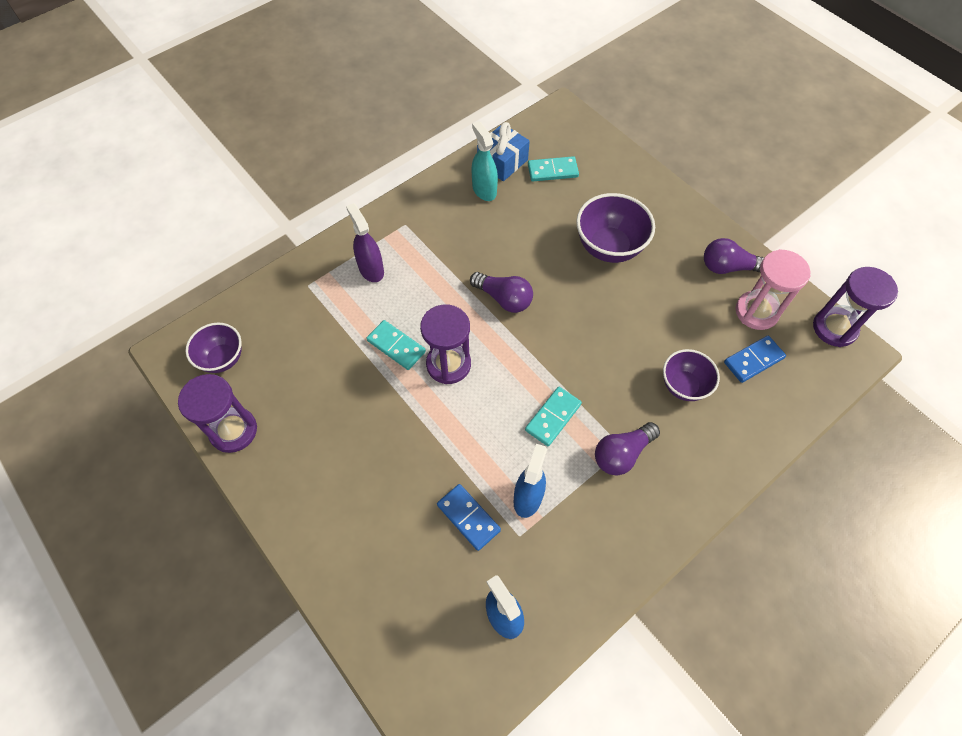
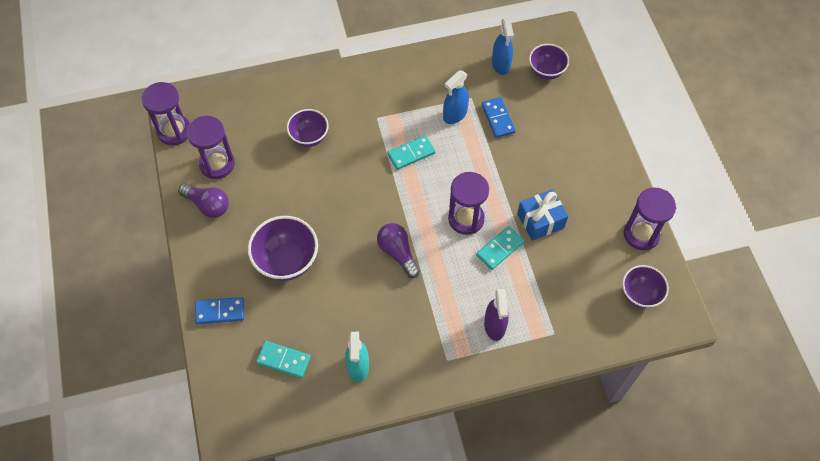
camera: 155 degrees left, 0 degrees up
turquoise domino [366,320,426,370] -> turquoise domino turned 75 degrees clockwise [476,226,524,270]
blue gift [477,122,530,181] -> blue gift moved to [517,189,568,241]
purple light bulb [595,422,660,476] -> none
blue domino [724,336,786,383] -> blue domino moved to [195,297,244,324]
pink hourglass [735,249,811,330] -> purple hourglass [187,116,235,179]
none -> purple bowl [529,44,569,80]

